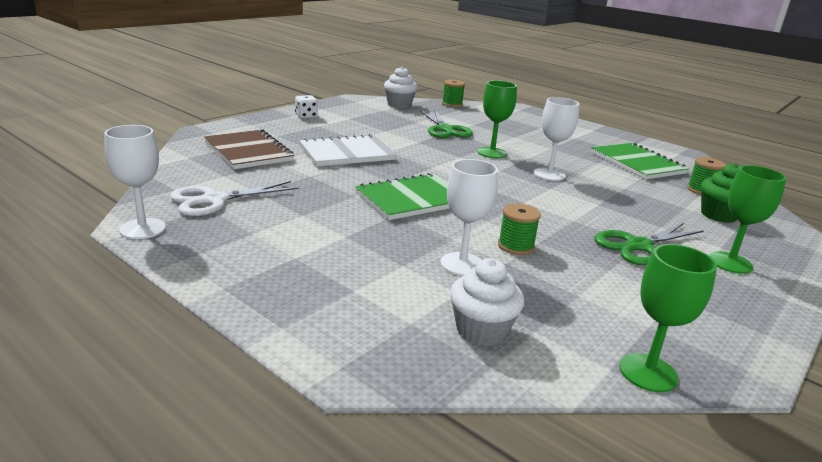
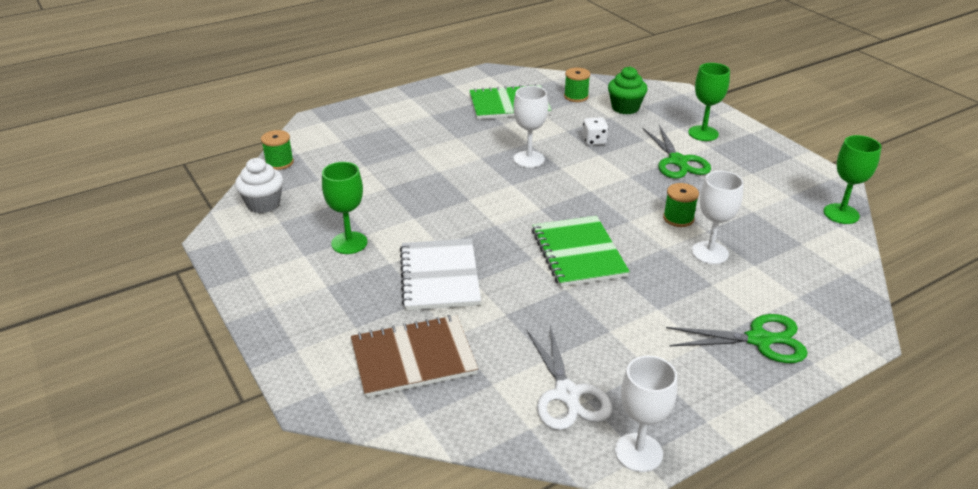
camera: 70 degrees left, 10 degrees up
white dice [295,95,318,118] -> white dice moved to [583,117,608,145]
green scissors [420,110,473,138] -> green scissors moved to [666,314,808,363]
white cupcake [450,258,524,347] -> none
green goblet [478,80,517,158] -> green goblet moved to [322,162,368,254]

